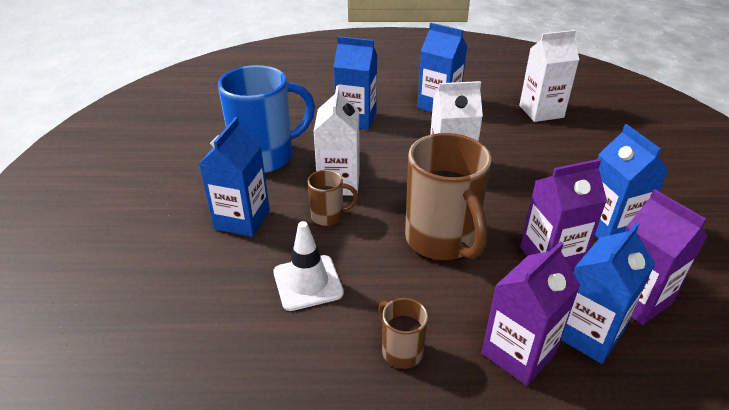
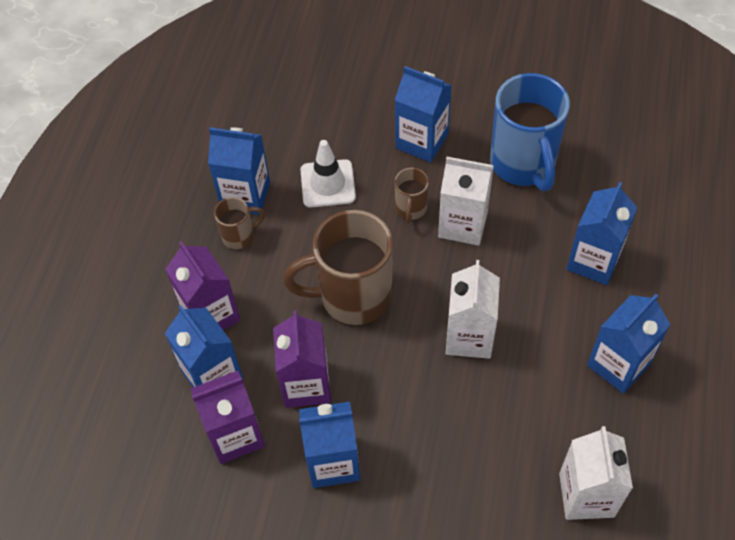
camera: 105 degrees right, 20 degrees up
none -> blue carton [208,127,270,215]

